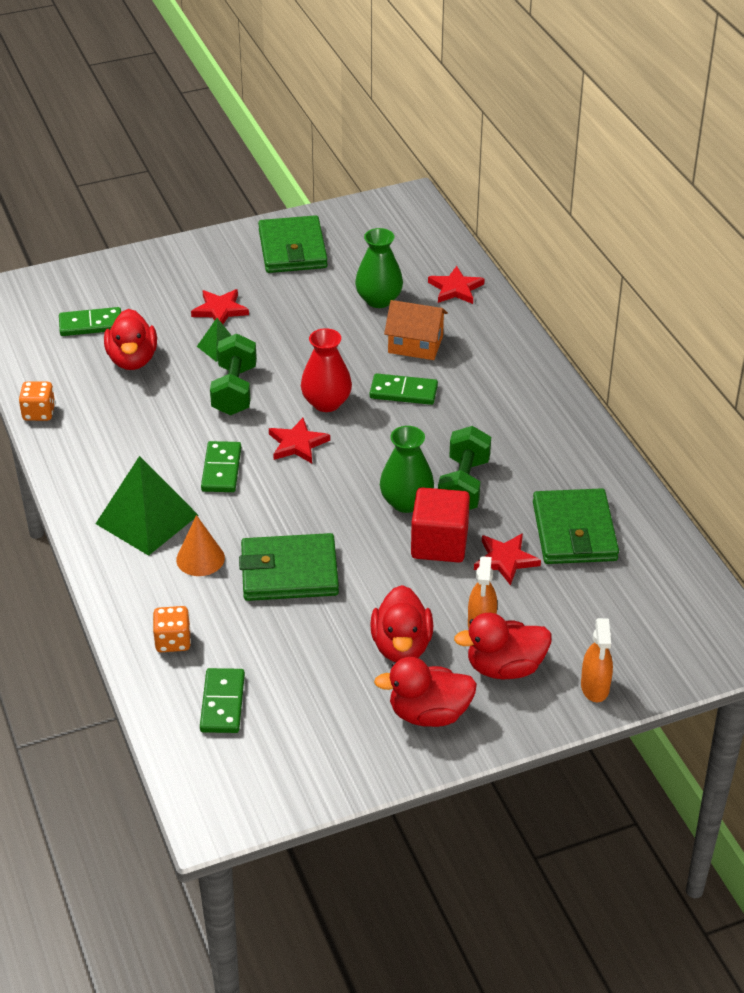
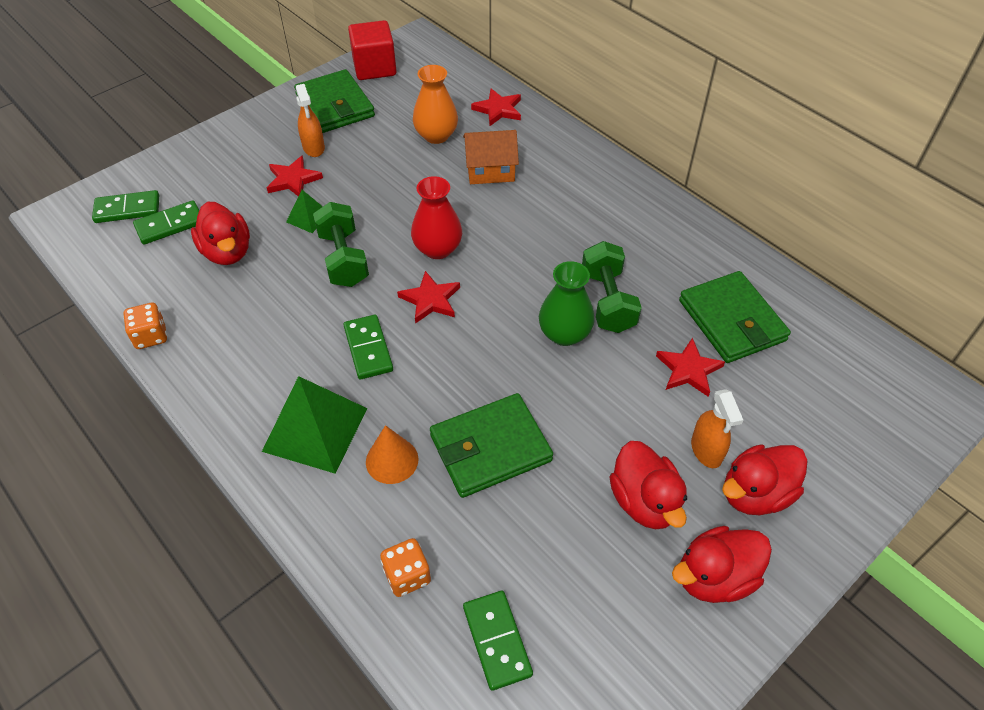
camera: 20 degrees left, 10 degrees up
green vase [355,228,403,308] -> orange vase [413,65,458,144]
green domino [370,373,438,405] -> green domino moved to [92,190,159,223]
red cube [411,487,470,563] -> red cube moved to [348,20,397,80]
orange spray bottle [581,618,613,702] -> orange spray bottle moved to [296,84,325,157]

